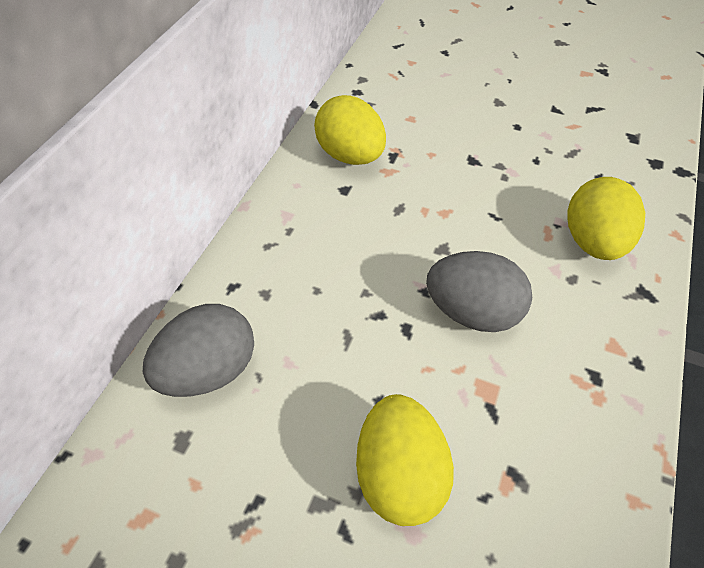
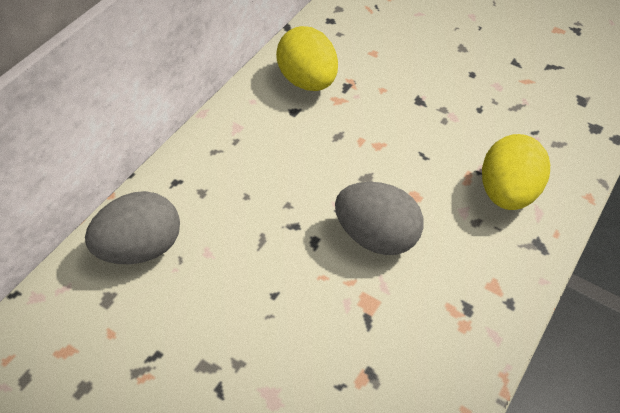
camera: 10 degrees right, 0 degrees up
yellow egg [356,394,454,526] -> none

